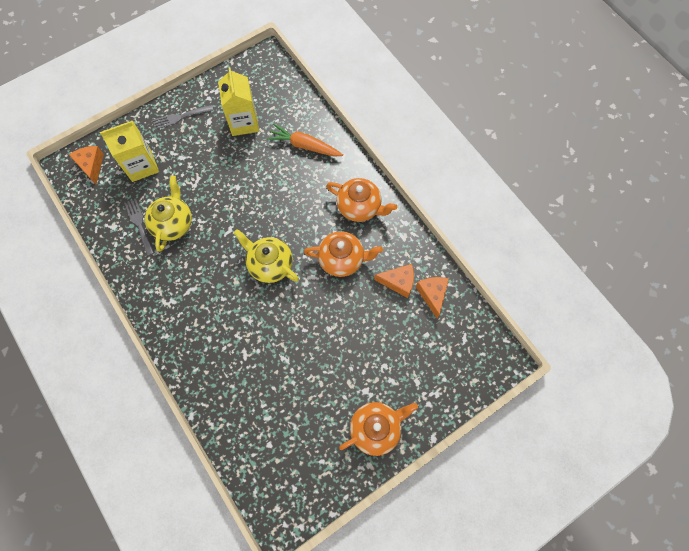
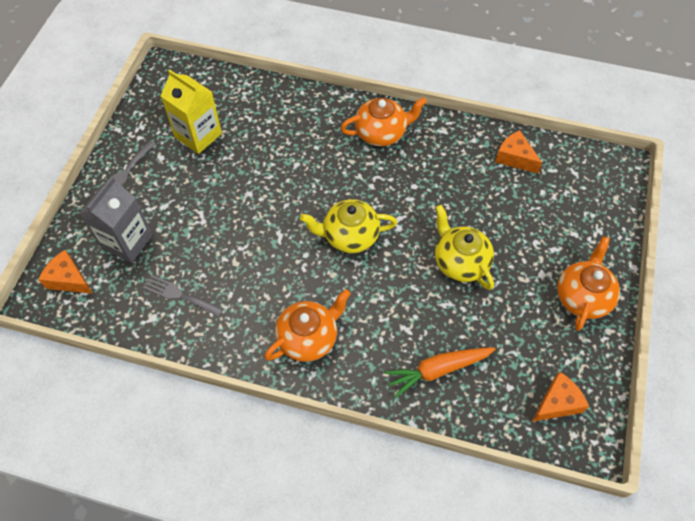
camera: 40 degrees left, 10 degrees down
yellow carton [100,121,159,182] -> grey carton [79,176,153,263]
yellow teapot [145,176,192,252] -> yellow teapot moved to [435,205,494,290]
orange carrot [267,124,343,157] -> orange carrot moved to [384,347,496,398]
orange teapot [304,231,383,277] -> orange teapot moved to [264,289,351,362]
orange cheese [374,264,414,298] -> orange cheese moved to [532,372,589,422]

